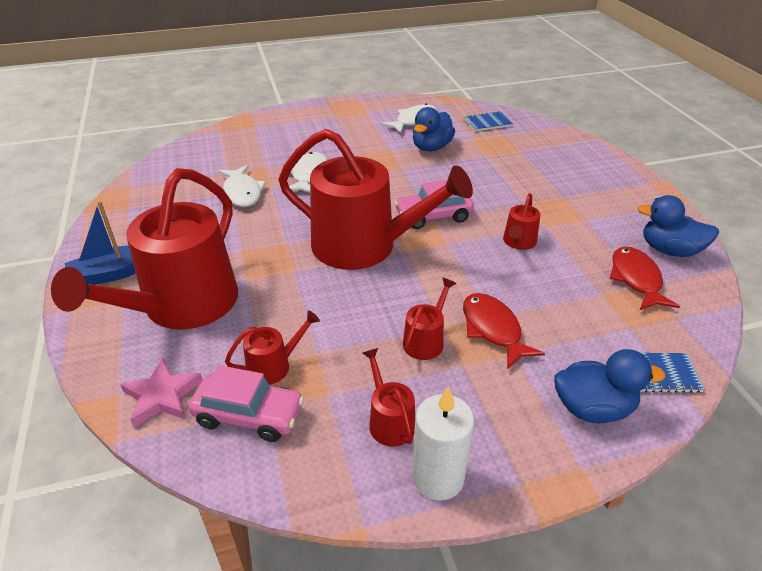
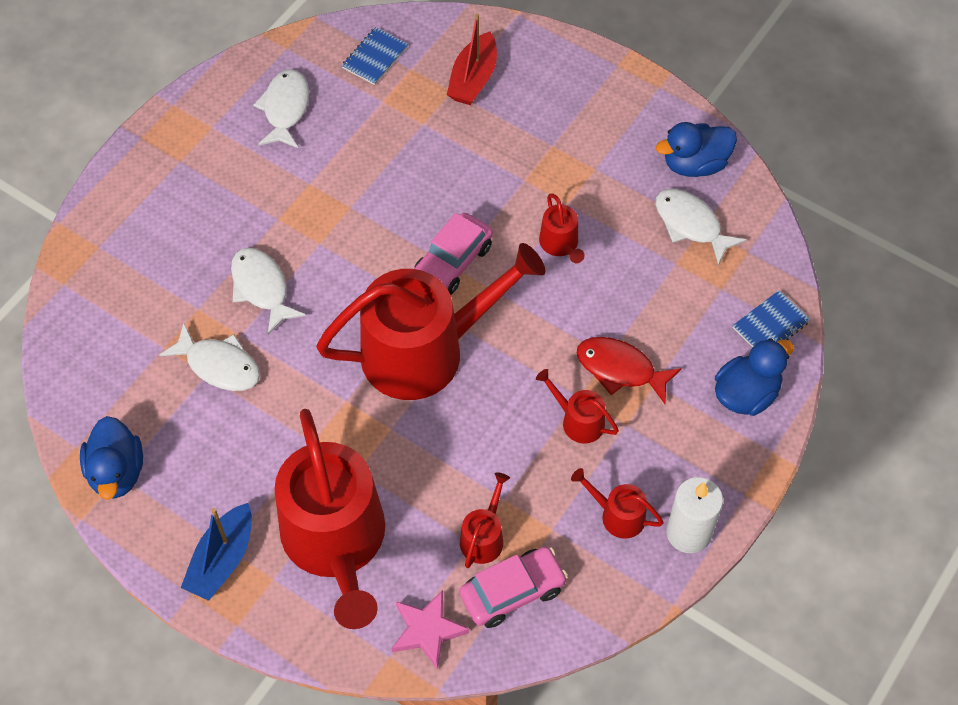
camera: 40 degrees left, 20 degrees up
red watering can [403,278,456,360] -> red watering can turned 45 degrees counterclockwise [536,369,619,444]
blue duck [413,107,455,152] -> blue duck moved to [80,416,143,500]
red fish [610,246,680,310] -> white fish [655,189,746,266]
none -> red boat [447,13,497,105]

